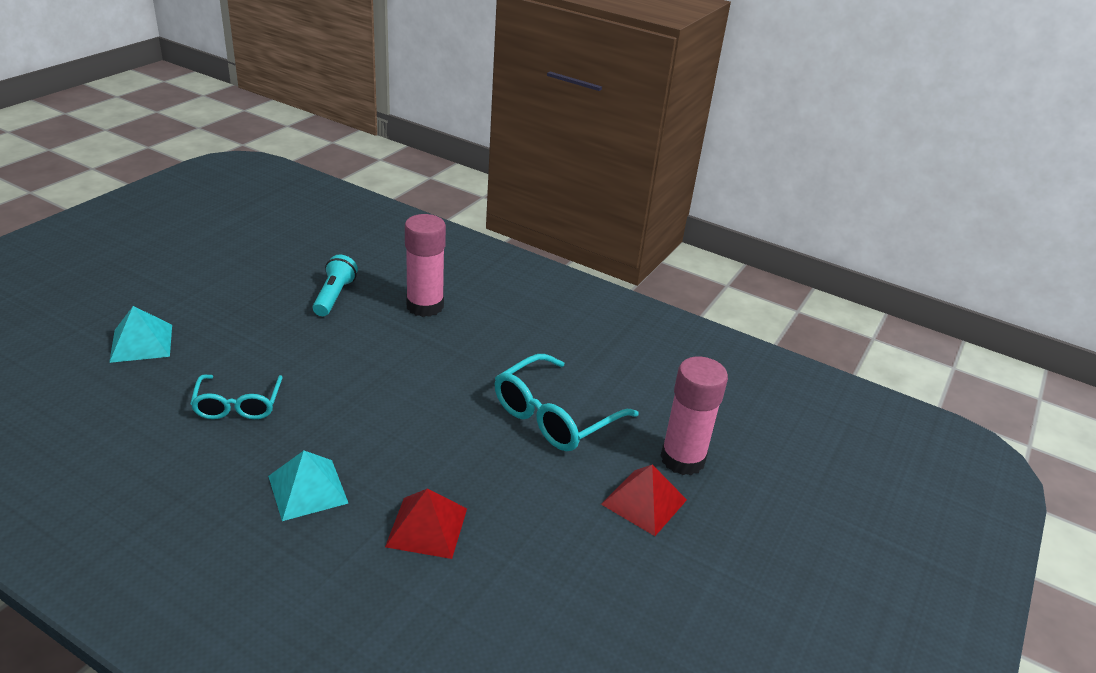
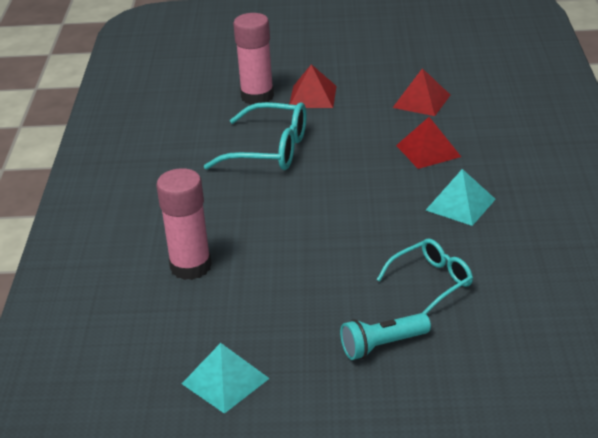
camera: 115 degrees left, 0 degrees up
turquoise pyramid [109,306,172,363] -> turquoise pyramid moved to [182,343,270,414]
turquoise flashlight [313,255,358,316] -> turquoise flashlight moved to [340,313,431,360]
none -> red pyramid [393,68,450,116]

